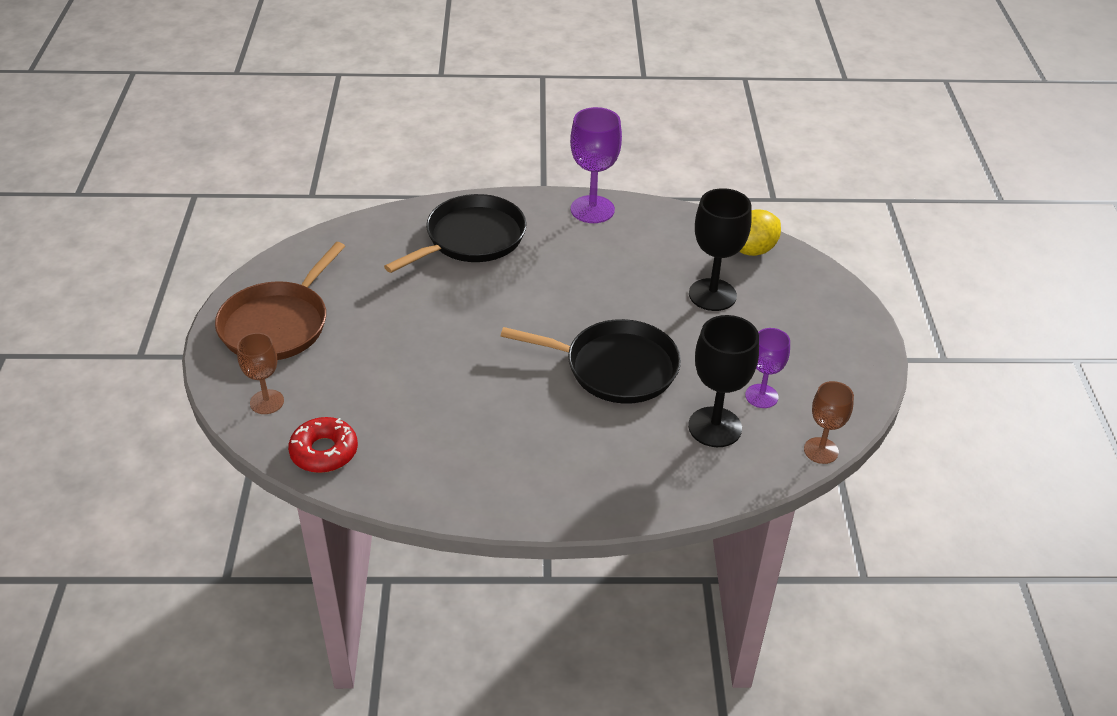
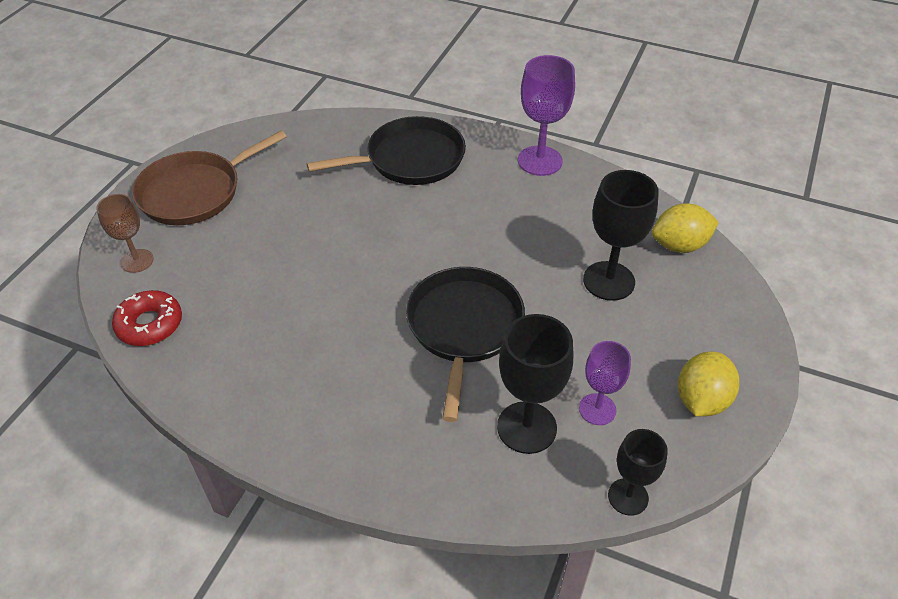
camera: 25 degrees right, 5 degrees up
black pan [501,319,681,404] -> black pan turned 120 degrees counterclockwise [406,267,525,422]
brown goblet [804,381,854,464] -> black goblet [608,429,668,516]
none -> yellow lemon [678,351,739,417]

